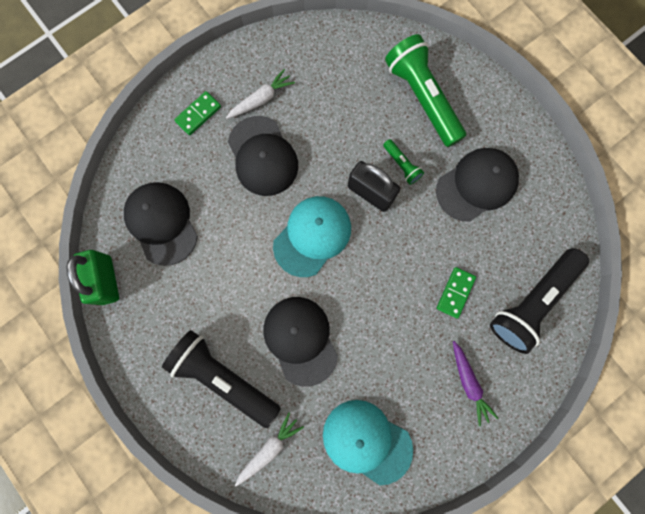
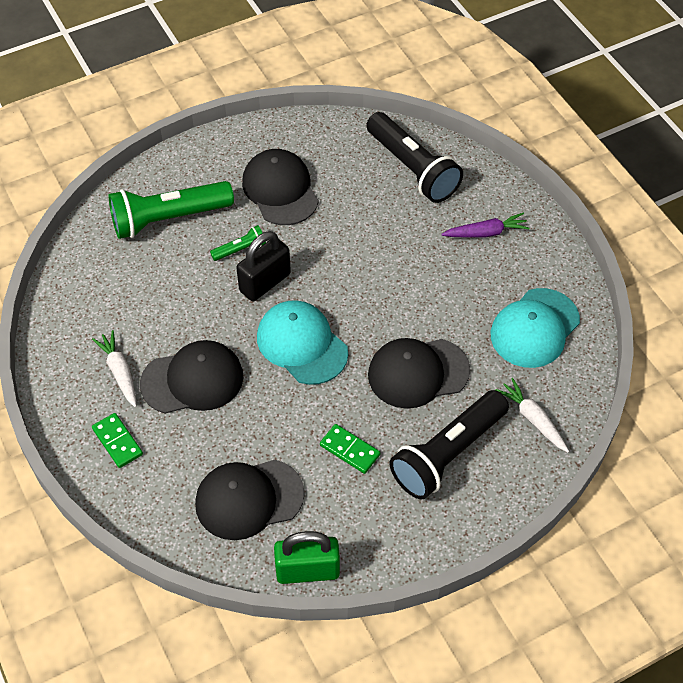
camera: 80 degrees left, 25 degrees down
green domino [437,267,476,318] -> green domino moved to [320,424,380,474]

